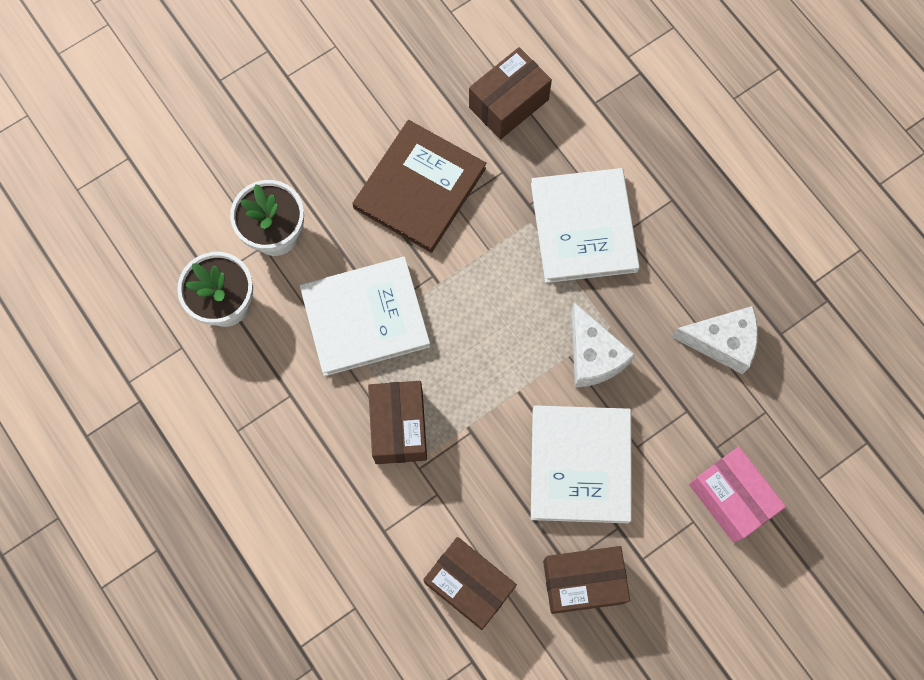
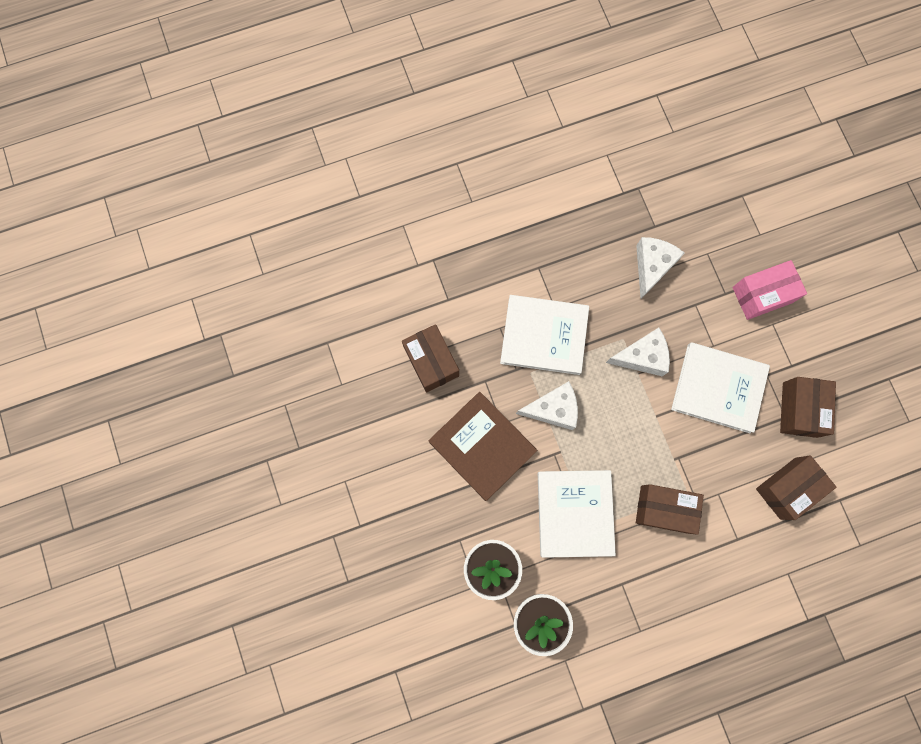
camera: 75 degrees left, 5 degrees up
none -> white cheese [516,381,578,430]

